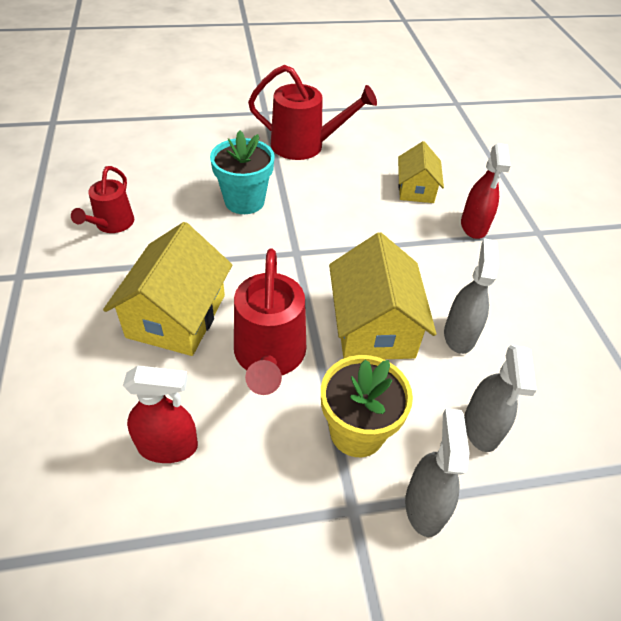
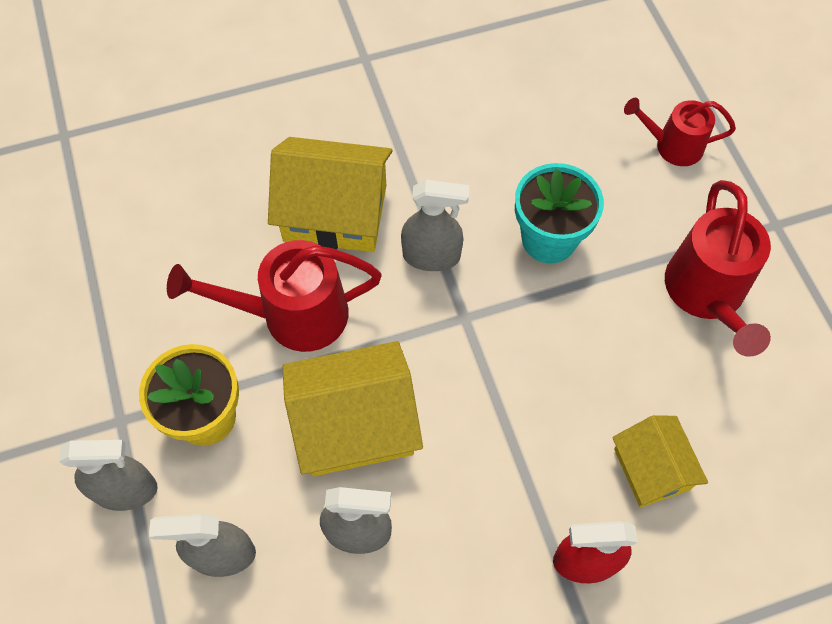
camera: 85 degrees right, 15 degrees up
red watering can [71,166,134,233] -> red watering can moved to [624,98,736,166]
red spray bottle [123,366,198,463] -> none
yellow house [398,141,444,203] -> yellow house turned 75 degrees clockwise [612,415,708,507]
none -> grey spray bottle [401,180,469,271]

